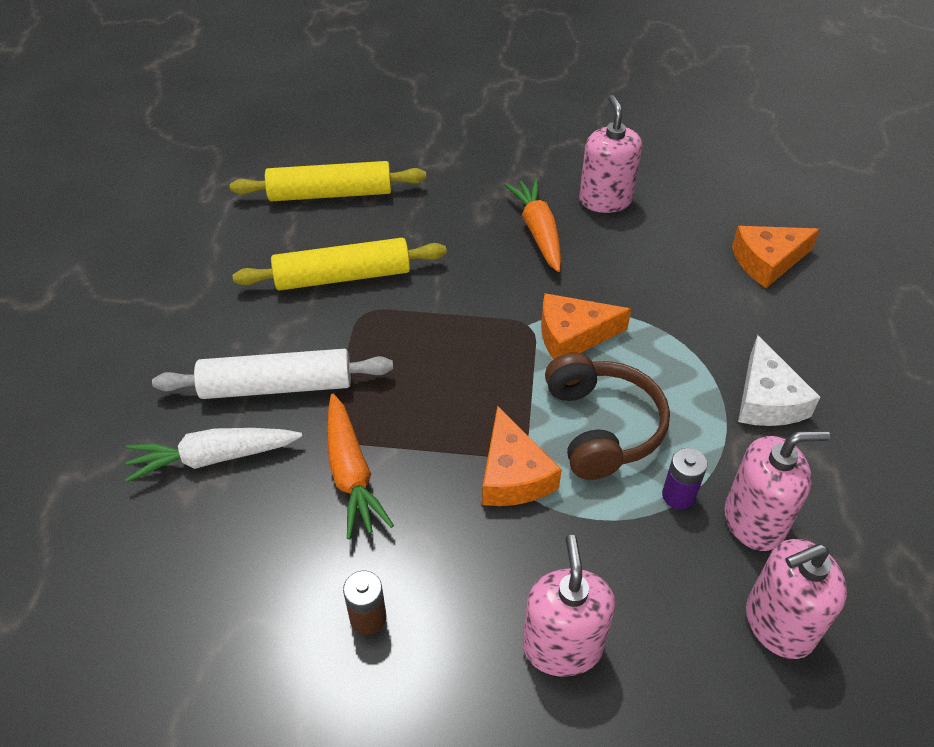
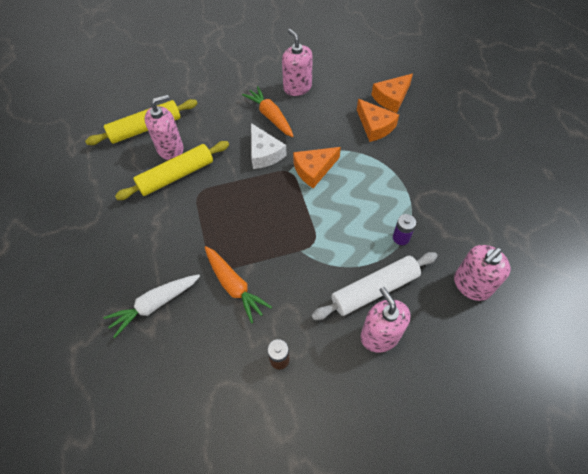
camera: 20 degrees left, 10 degrees up
white rolling pin [152,349,393,399] -> white rolling pin moved to [311,252,438,320]
orange cheese [482,405,562,506] -> orange cheese moved to [357,99,399,142]
brown headphones [545,353,670,480] -> none
pink soap dispenser [725,431,830,551] -> pink soap dispenser moved to [145,95,183,160]
white cheese [738,335,820,426] -> white cheese moved to [251,123,287,169]

